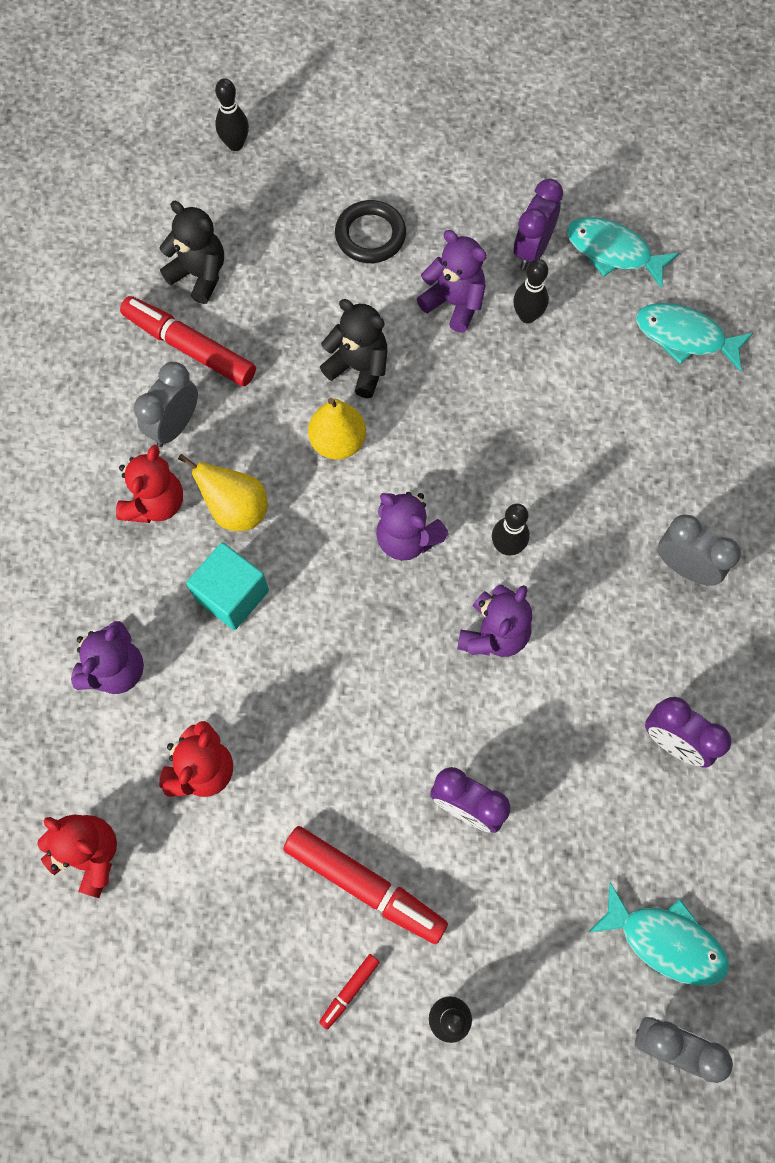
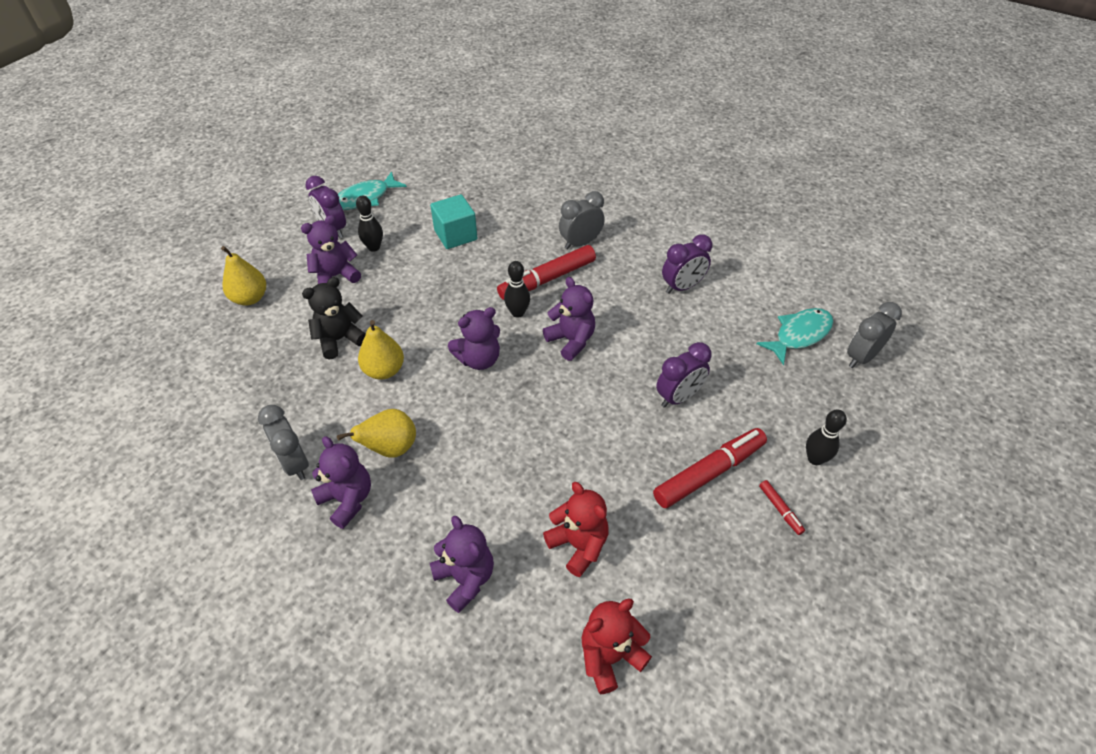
camera: 65 degrees left, 20 degrees down
red teddy bear [116,445,183,523] -> purple teddy bear [311,436,371,529]
red marker [120,296,256,386] -> red marker moved to [497,245,596,300]
black teddy bear [159,201,224,304] -> none
turquoise cube [186,542,269,630] -> turquoise cube moved to [430,194,478,249]
black bowling pin [215,78,249,151] -> none
black ring [335,200,406,263] -> yellow pear [221,246,266,306]
turquoise fish [636,303,753,372] -> none

